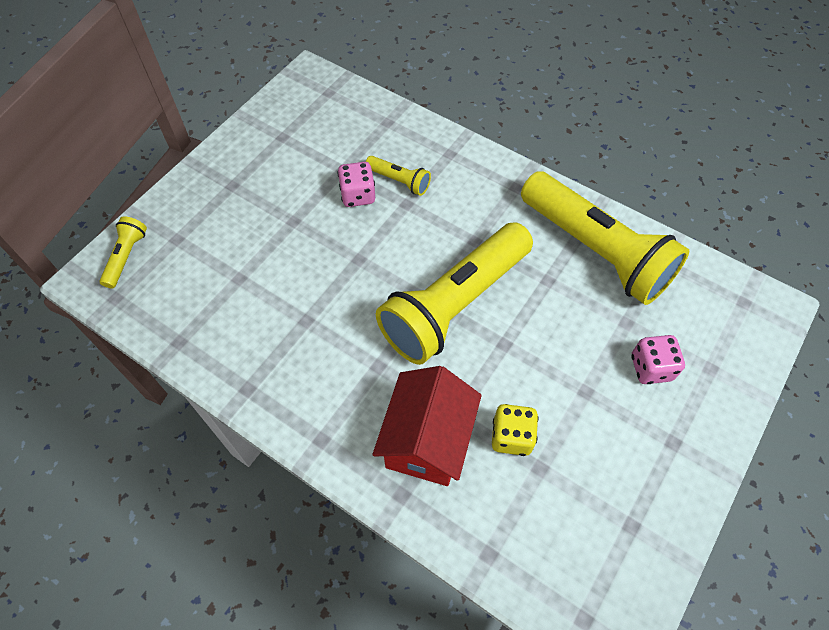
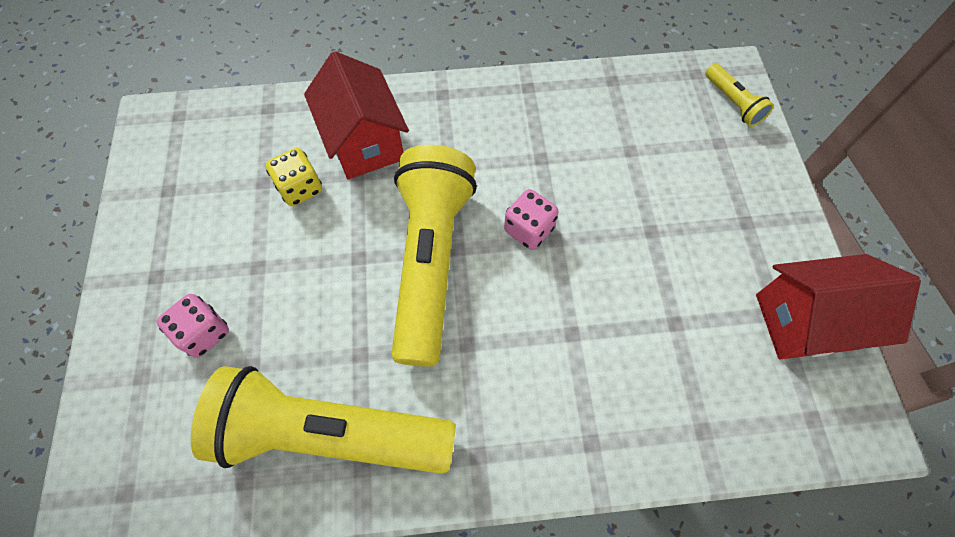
camera: 140 degrees right, 5 degrees up
pink dice [337,162,375,207] -> pink dice moved to [504,189,558,250]
yellow flashlight [366,156,431,196] -> none
none -> red house [756,254,921,359]

